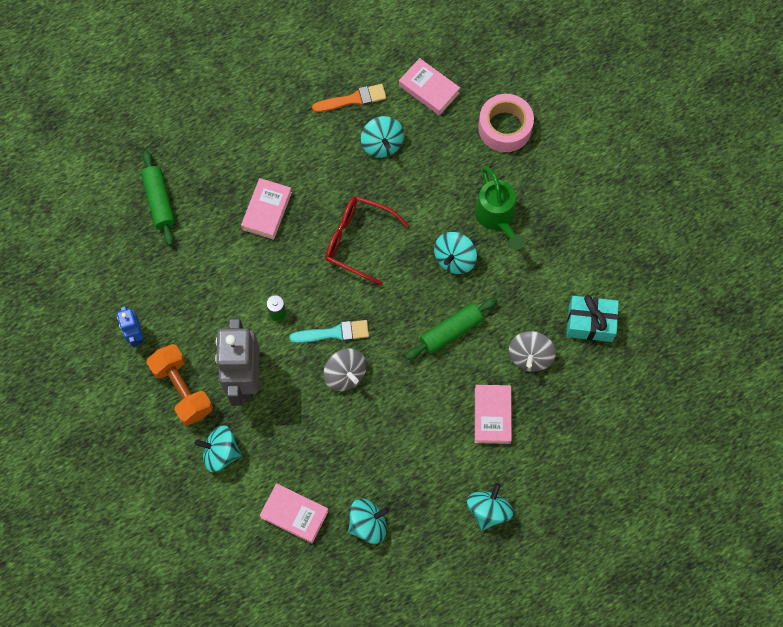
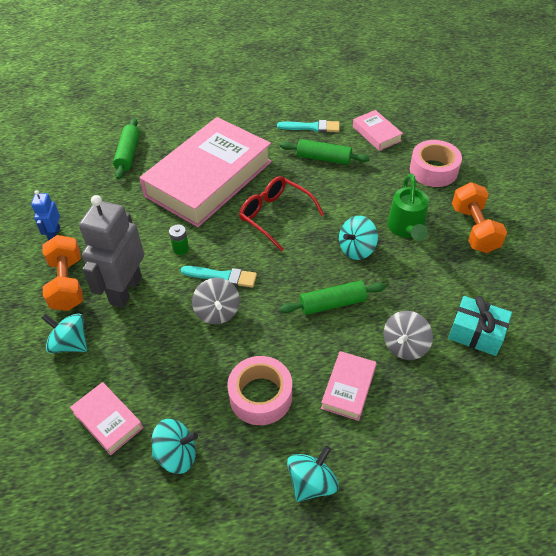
camera: 20 degrees right, 20 degrees down
pink book [241,178,292,240] -> pink book [139,117,272,227], size x2.41
orange brush [312,84,387,112] -> turquoise brush [277,120,340,132]
turquoise spinning top [361,116,404,158] -> green rolling pin [280,139,370,165]
none -> pink tape [227,356,292,425]
none -> orange dumbbell [452,182,507,253]

